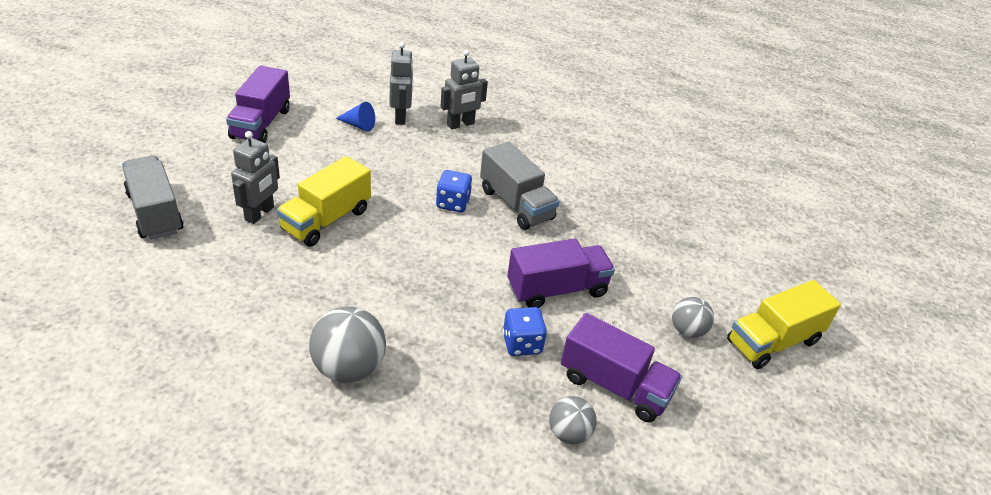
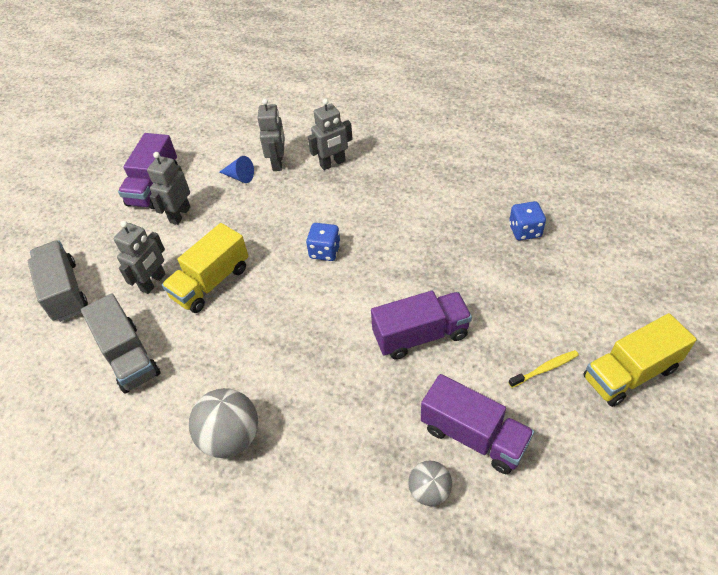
camera: 10 degrees right, 10 degrees up
grey truck [480,142,560,230] -> grey truck moved to [81,294,161,394]
blue dice [503,307,547,356] -> blue dice moved to [509,201,546,240]
grey ball [672,297,714,338] -> yellow toothbrush [508,350,579,388]
none -> grey robot [147,152,190,225]

